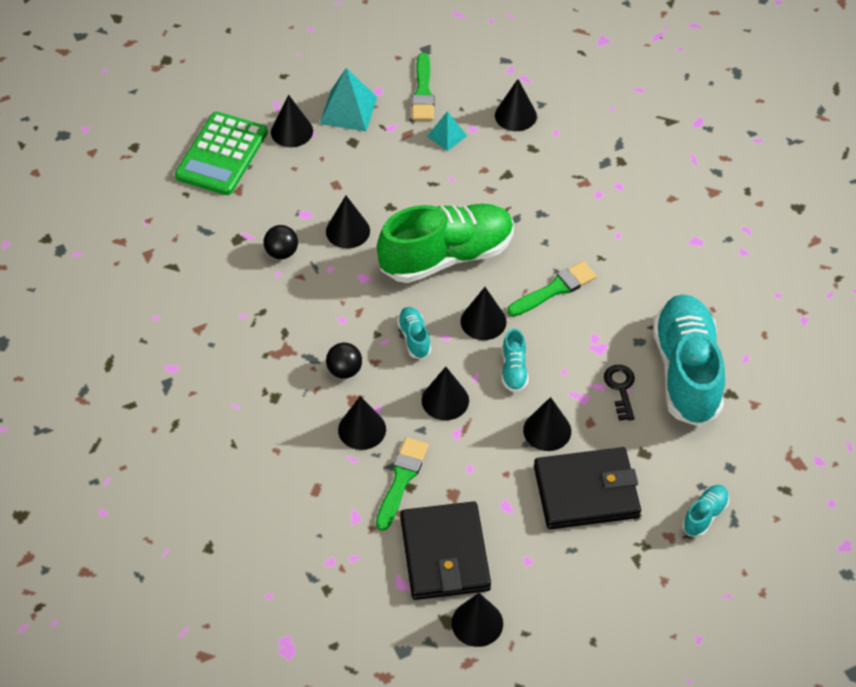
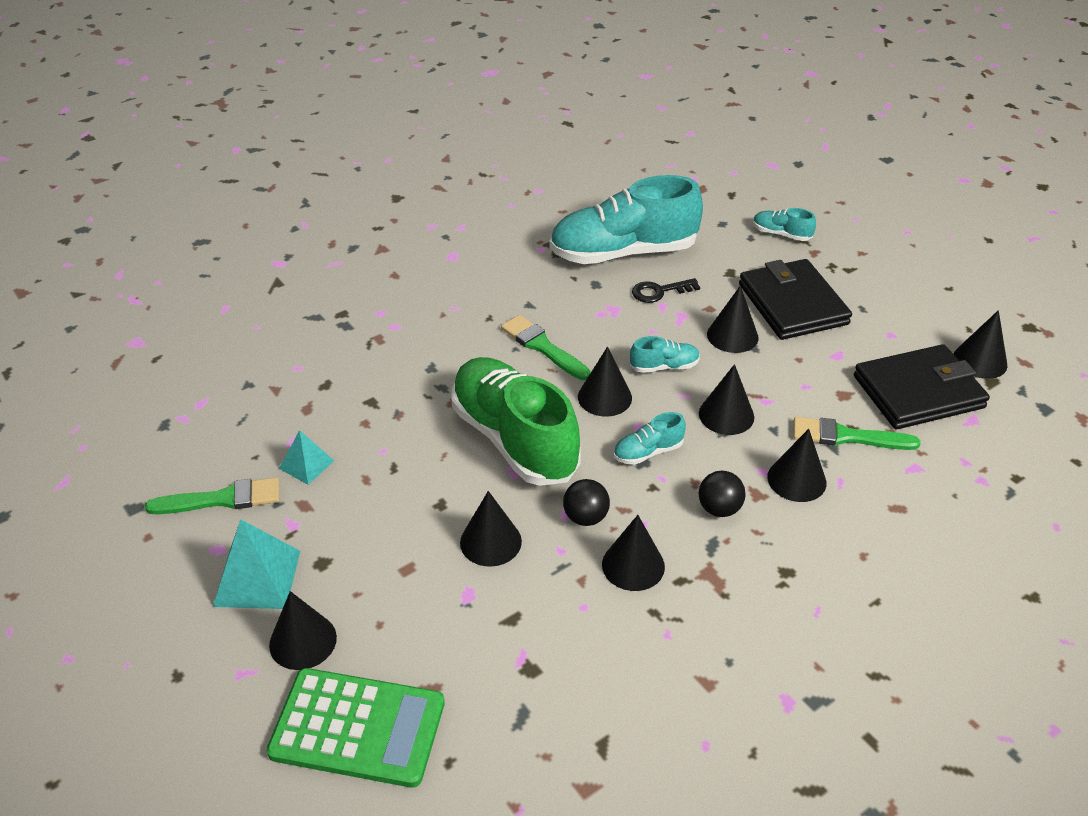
camera: 100 degrees left, 10 degrees down
black ball [263,225,298,259] -> black ball moved to [563,479,610,526]
black cone [495,79,537,131] -> black cone moved to [602,515,665,591]

